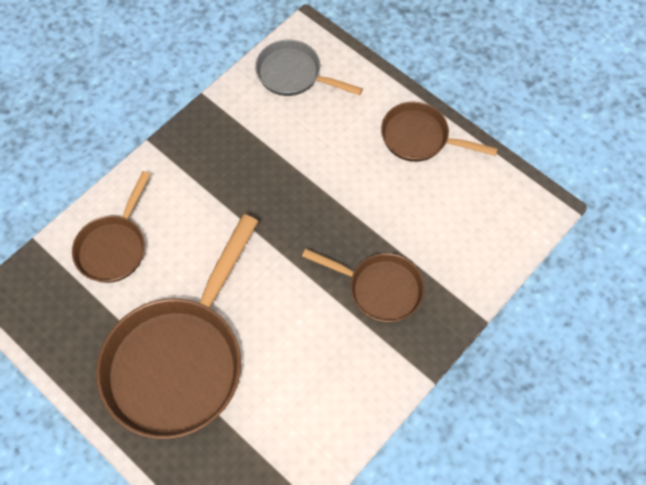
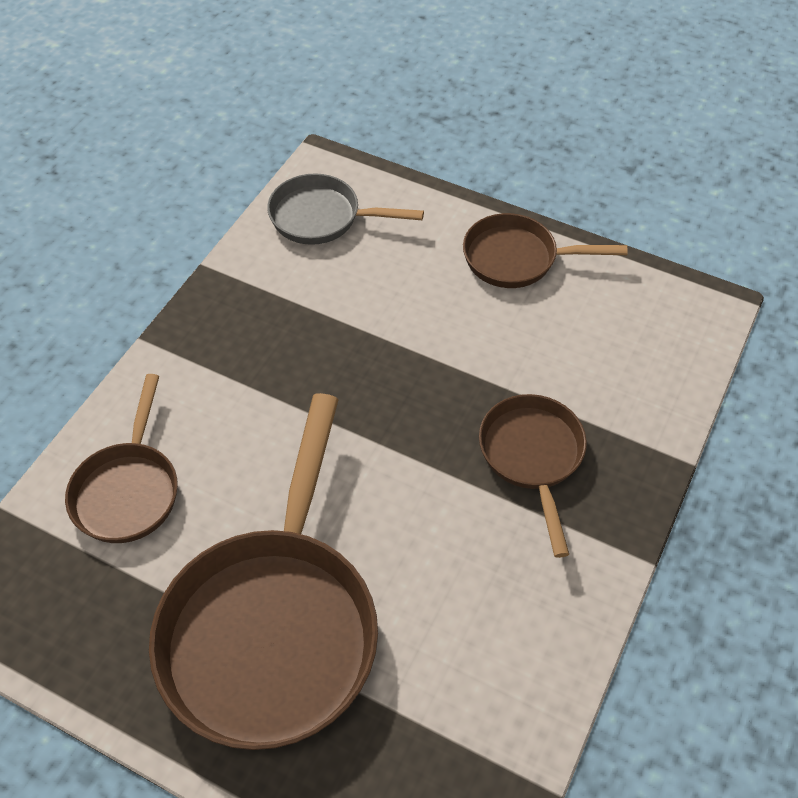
camera: 15 degrees left, 10 degrees down
brown pan [302,249,425,323] -> brown pan turned 105 degrees counterclockwise [479,394,587,558]

